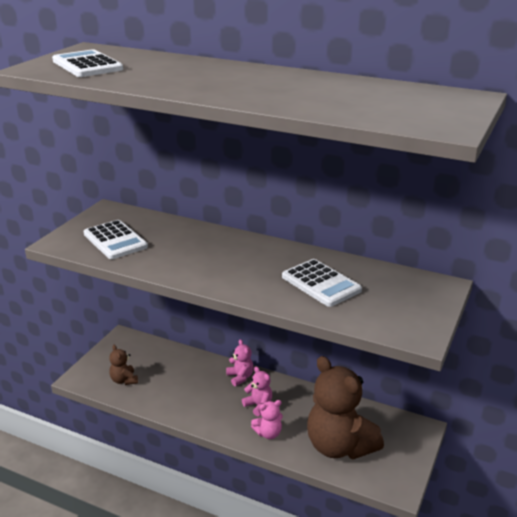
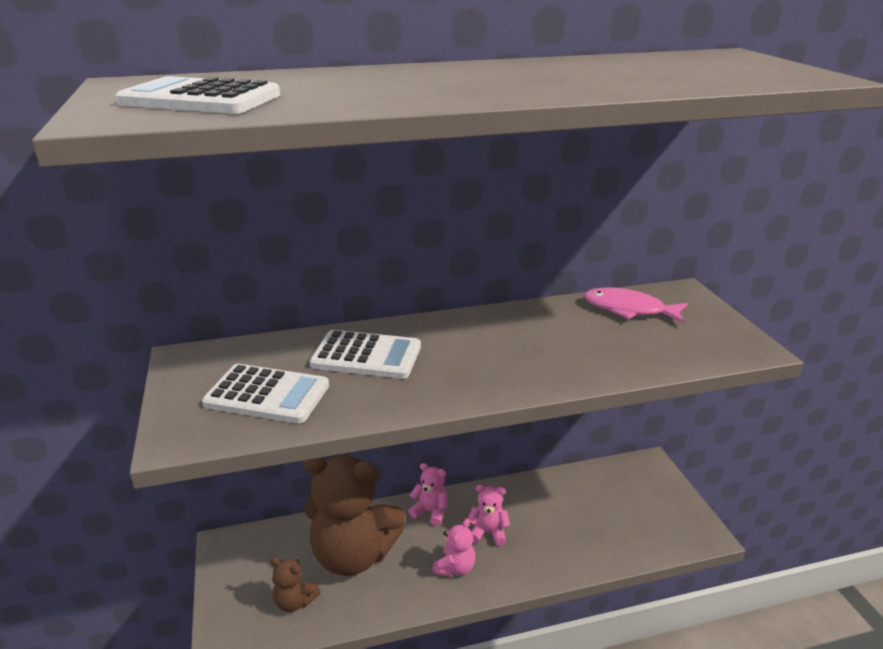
camera: 40 degrees left, 0 degrees up
pink teddy bear [251,400,283,439] -> pink teddy bear moved to [432,518,475,577]
white calculator [282,259,362,307] -> white calculator moved to [310,330,421,379]
brown teddy bear [307,356,384,459] -> brown teddy bear moved to [303,455,405,576]
none -> pink fish [584,287,688,324]

